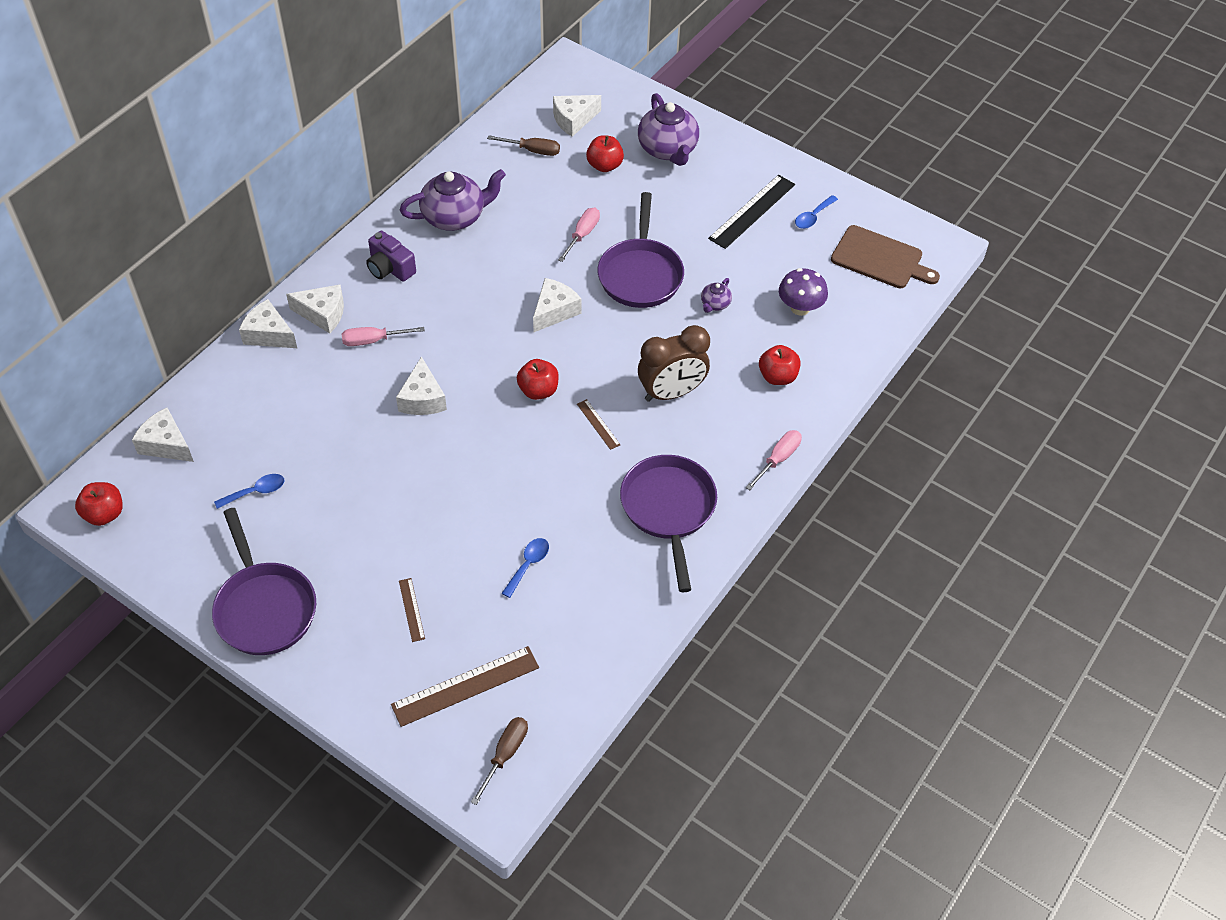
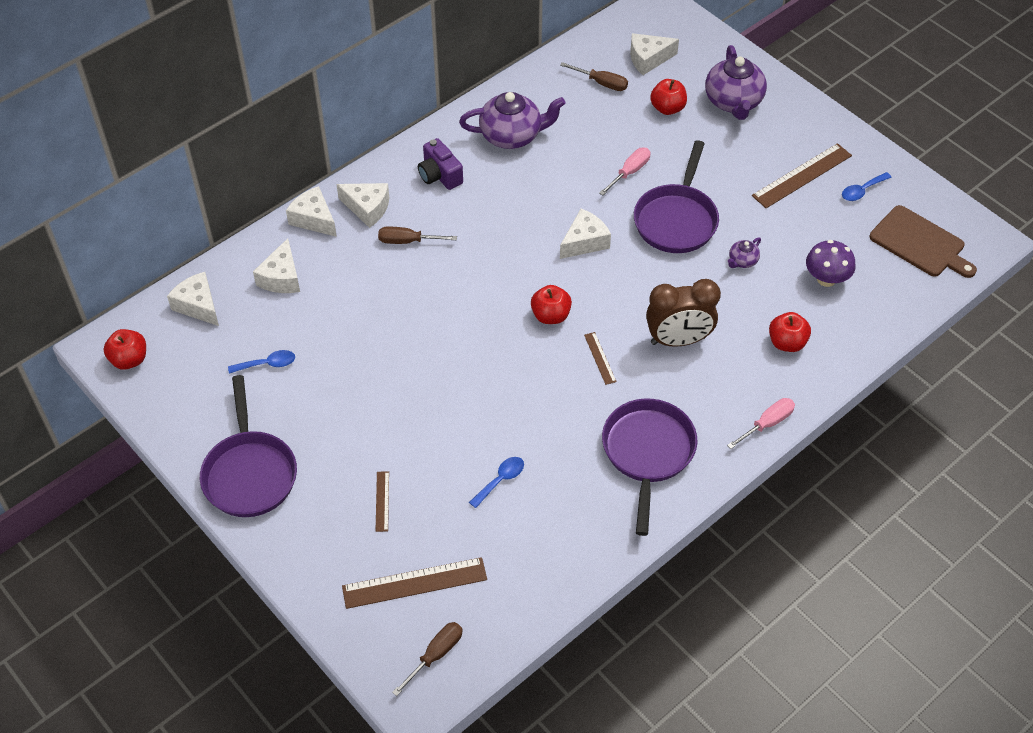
camera: 15 degrees right, 0 degrees up
pink screwdriver [342,327,425,346] -> brown screwdriver [378,227,457,244]
white cheese [396,356,447,415] -> white cheese moved to [253,238,300,293]
black ruler [708,175,795,249] -> brown ruler [752,143,852,208]

